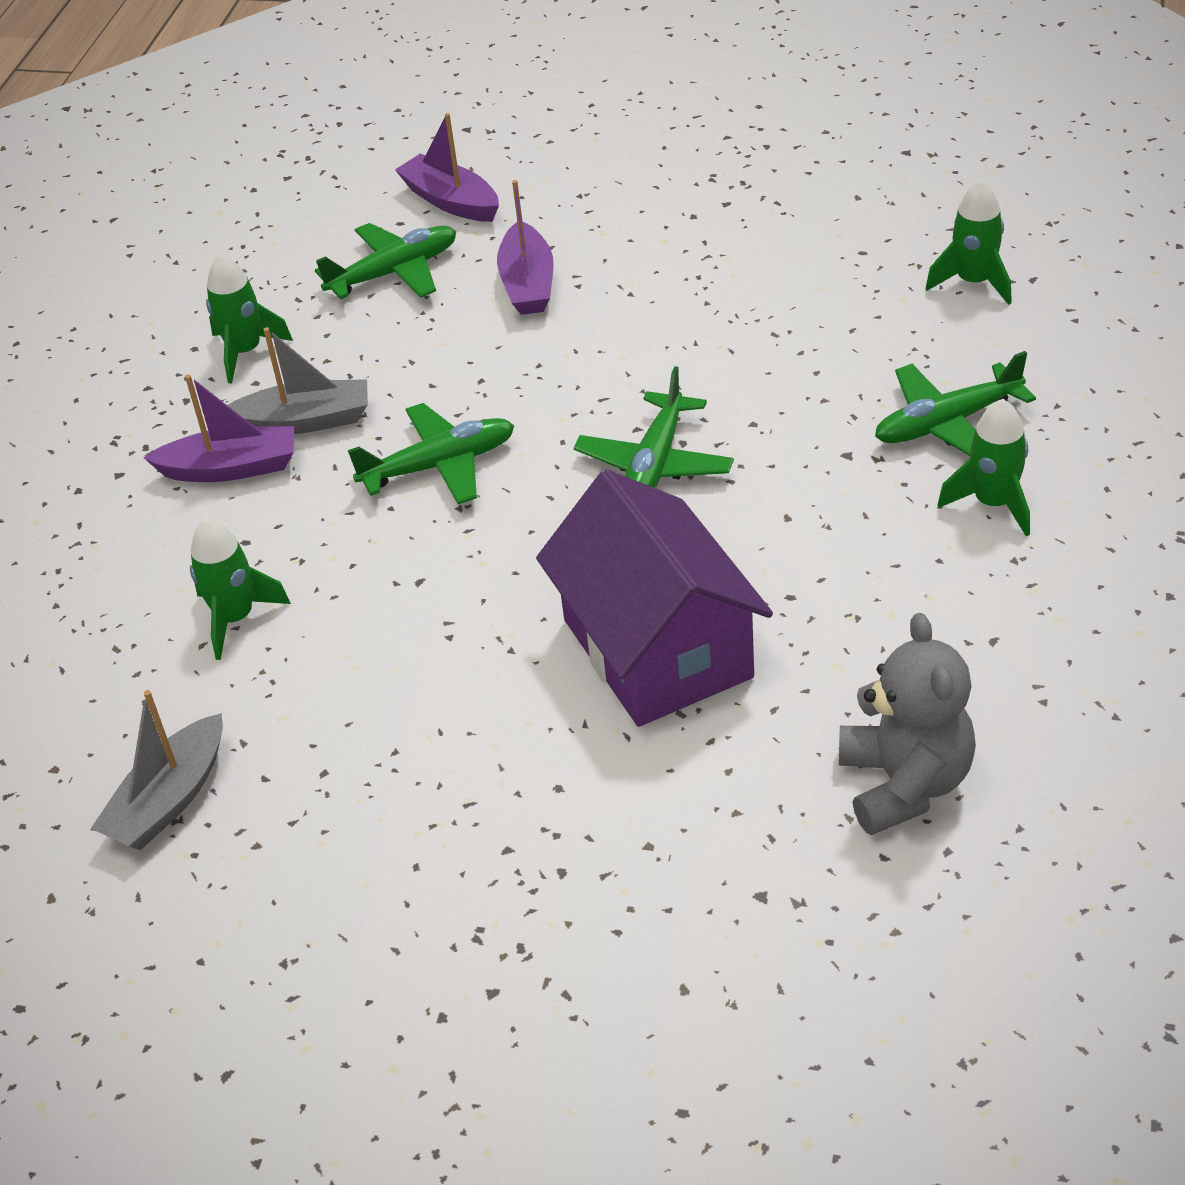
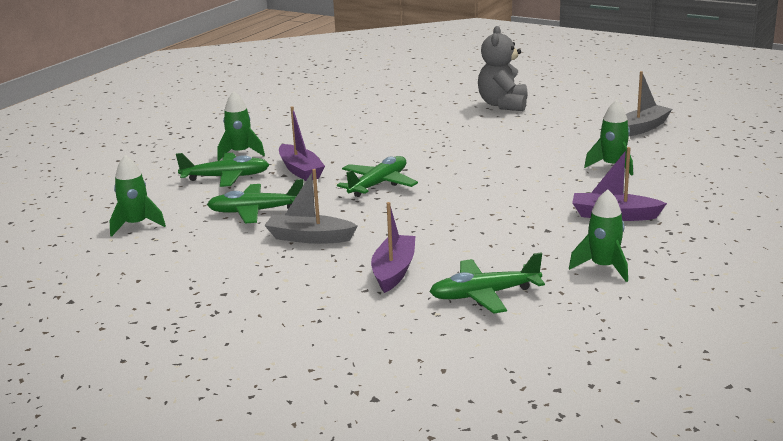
camera: 165 degrees left, 20 degrees down
grey boat [228,327,368,434] -> grey boat moved to [264,169,357,244]
green plane [348,403,514,504] -> green plane moved to [207,179,303,223]
purple boat [395,113,499,222] -> purple boat moved to [279,106,325,181]
purple house [536,469,773,727] -> none
grey teddy bear [839,613,976,835] -> grey teddy bear moved to [478,26,528,111]

